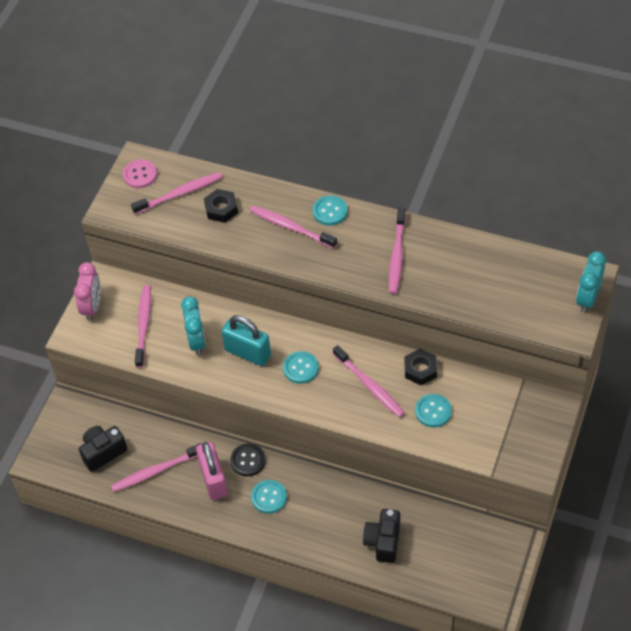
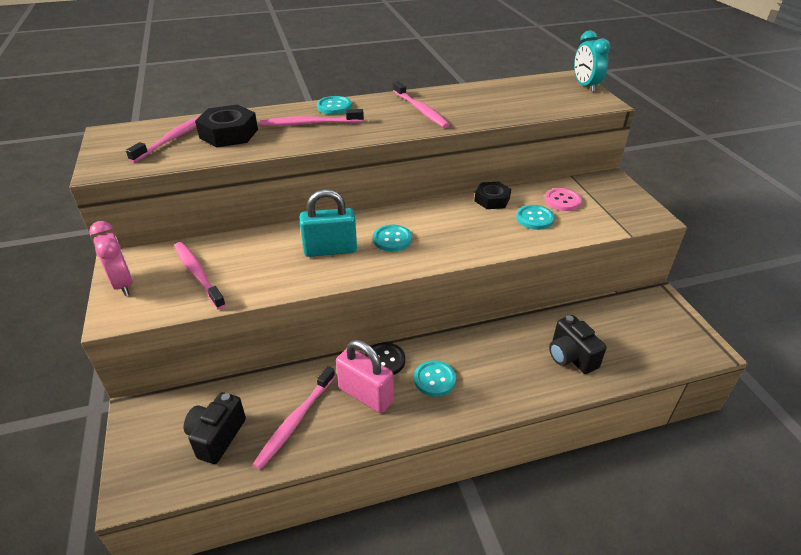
camera: 40 degrees left, 15 degrees down
pink button [123,159,157,188] -> pink button moved to [545,188,582,211]
turquoise clock [181,296,206,355] -> none
black nut [204,189,238,223] -> black nut [195,105,258,147], size x1.50
pink toothbrush [333,345,405,417] -> none

